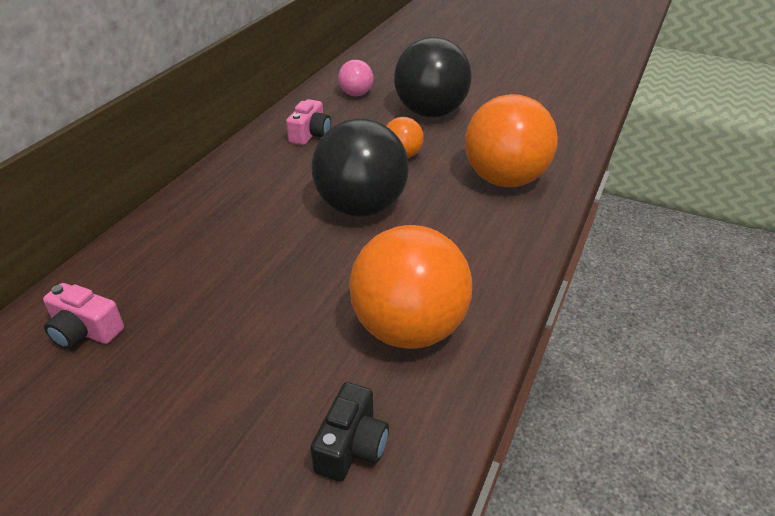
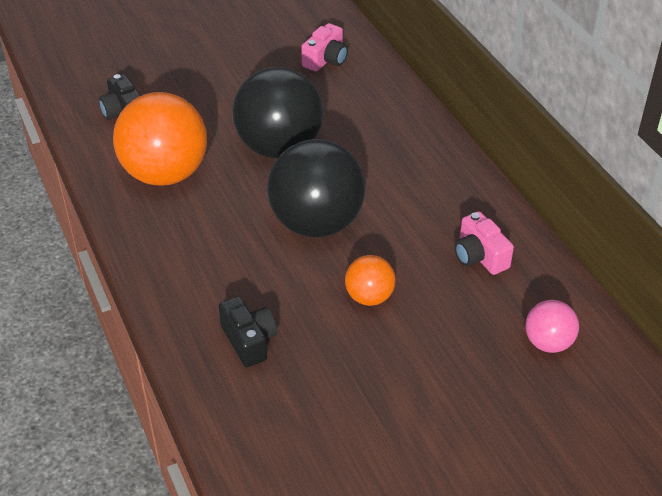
camera: 130 degrees right, 5 degrees up
pink camera [43,283,124,349] -> pink camera turned 150 degrees clockwise [301,23,348,72]
black ball [394,37,472,118] -> black ball moved to [233,67,323,158]
orange ball [465,94,558,187] -> black camera [219,296,277,367]

